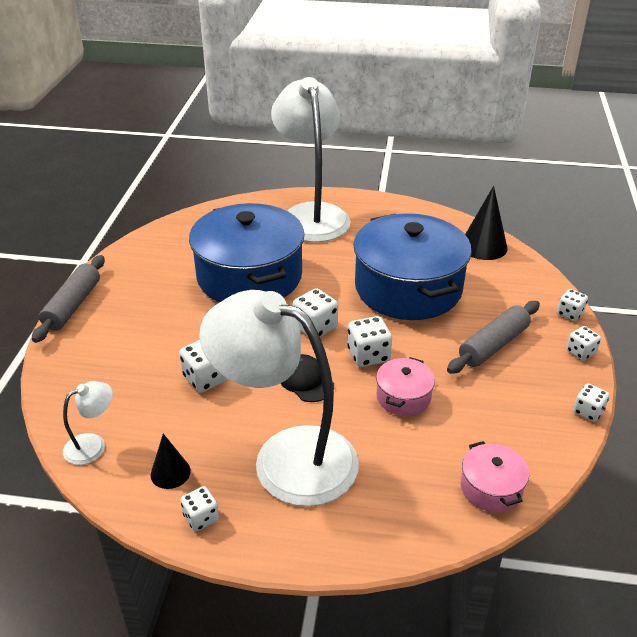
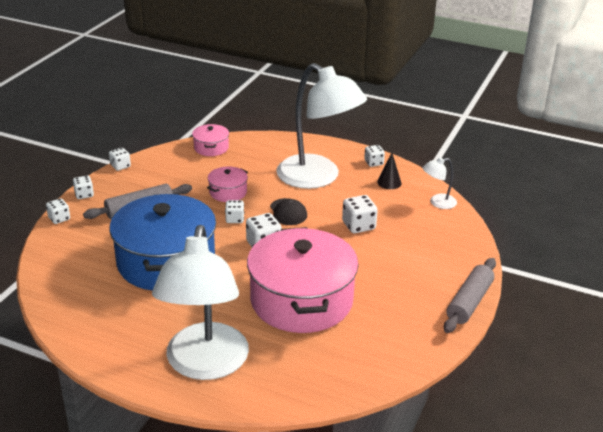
camera: 165 degrees left, 5 degrees down
blue pot [189,203,305,302] -> pink pot [247,227,359,333]
white dice [347,316,392,367] -> white dice [225,200,244,223], size x0.65
black cone [465,186,508,260] -> none

